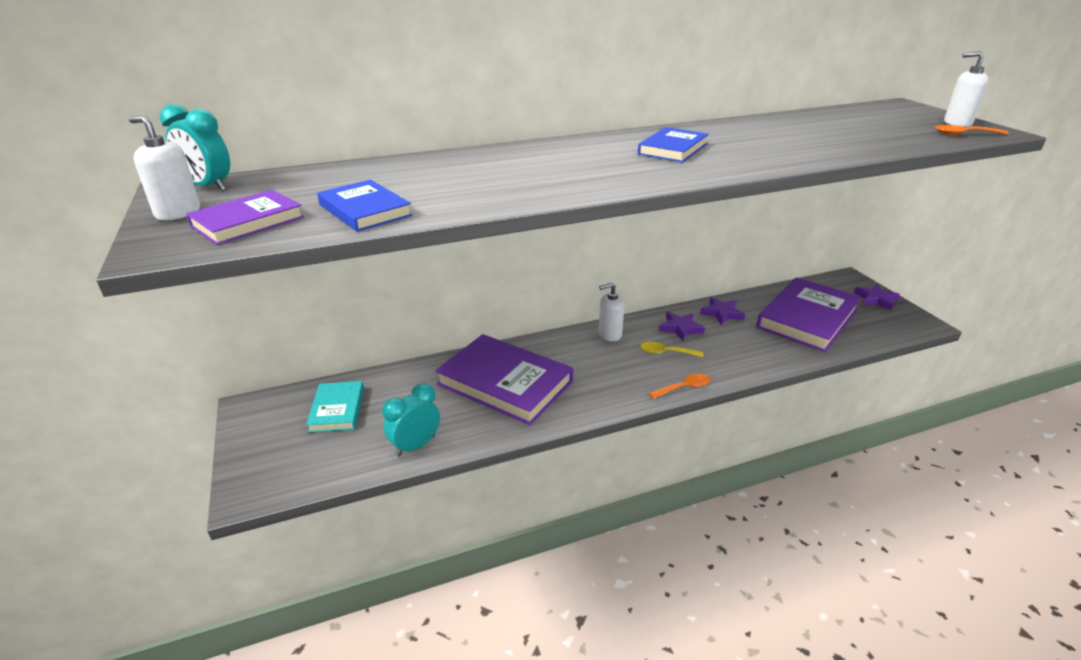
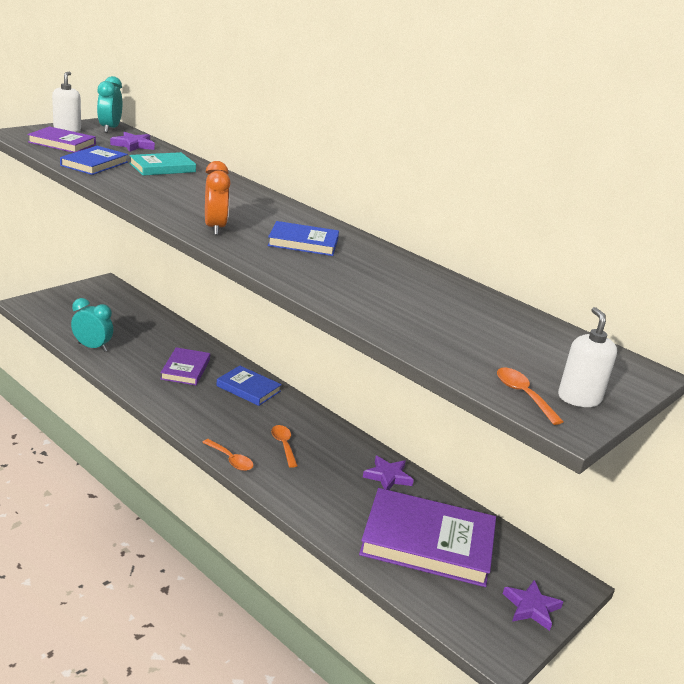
camera: 60 degrees right, 5 degrees down
turquoise book [306,381,364,433] -> turquoise book moved to [129,152,196,176]
purple book [435,334,573,425] -> purple book [160,347,210,385], size x0.54
white soap dispenser [598,282,624,341] -> none
yellow spoon [640,342,704,357] -> orange spoon [271,425,298,468]
purple star [659,312,705,341] -> purple star moved to [110,132,155,152]
none -> orange clock [205,161,231,235]
none -> blue book [216,366,282,406]

